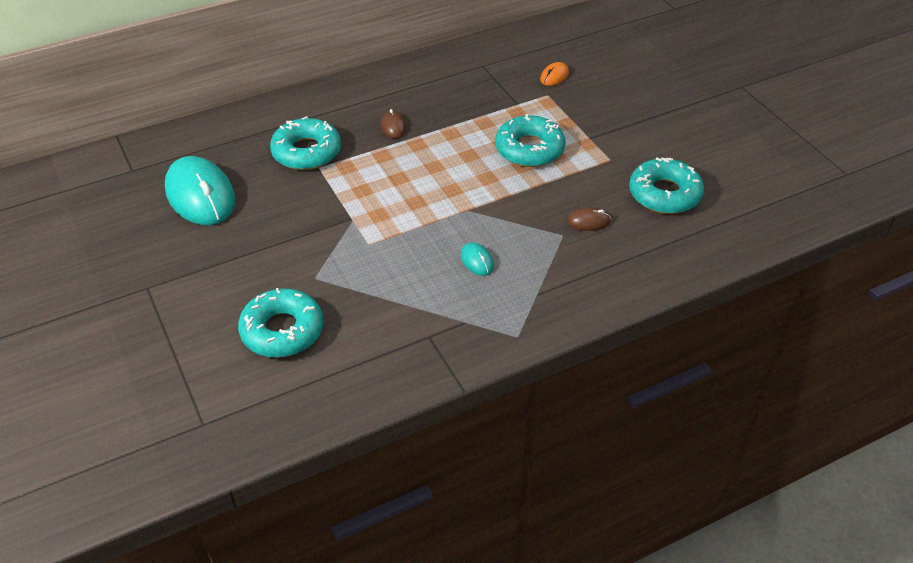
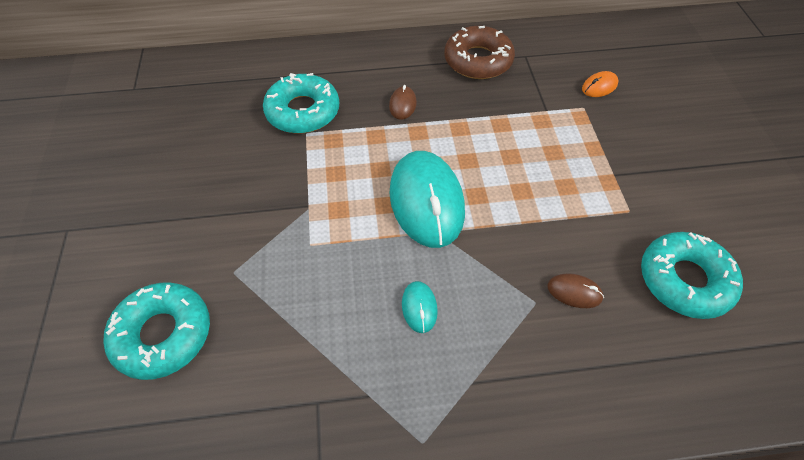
camera: 20 degrees right, 10 degrees up
turquoise mouse [165,156,235,225] -> turquoise mouse moved to [389,151,465,248]
turquoise donut [495,114,566,167] -> none
none -> brown donut [444,26,515,79]

